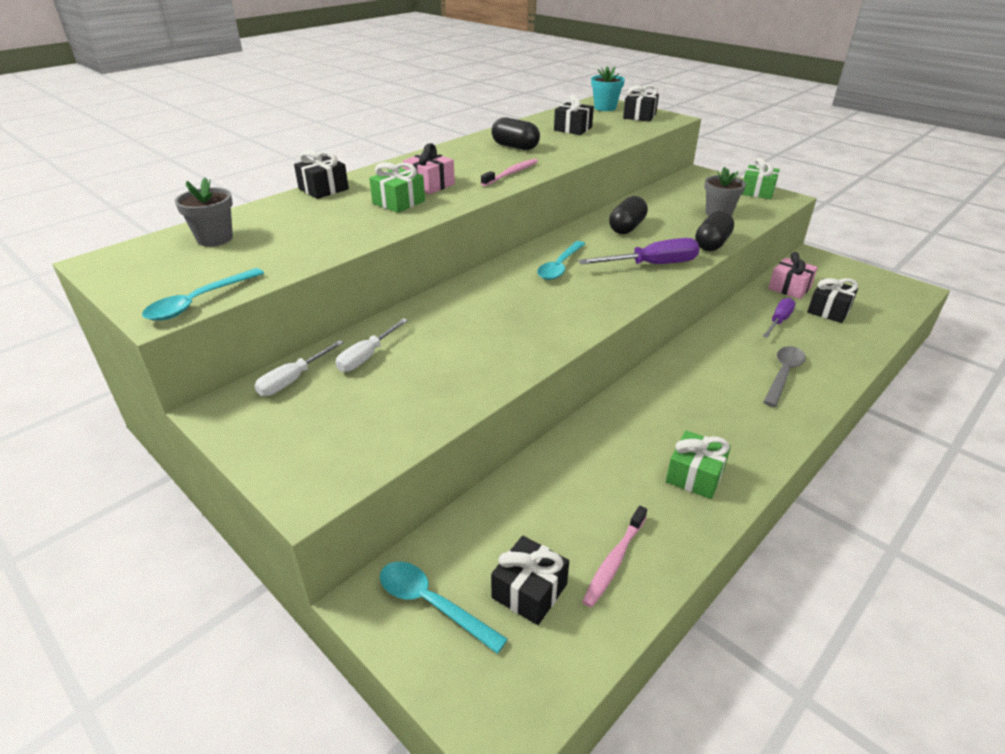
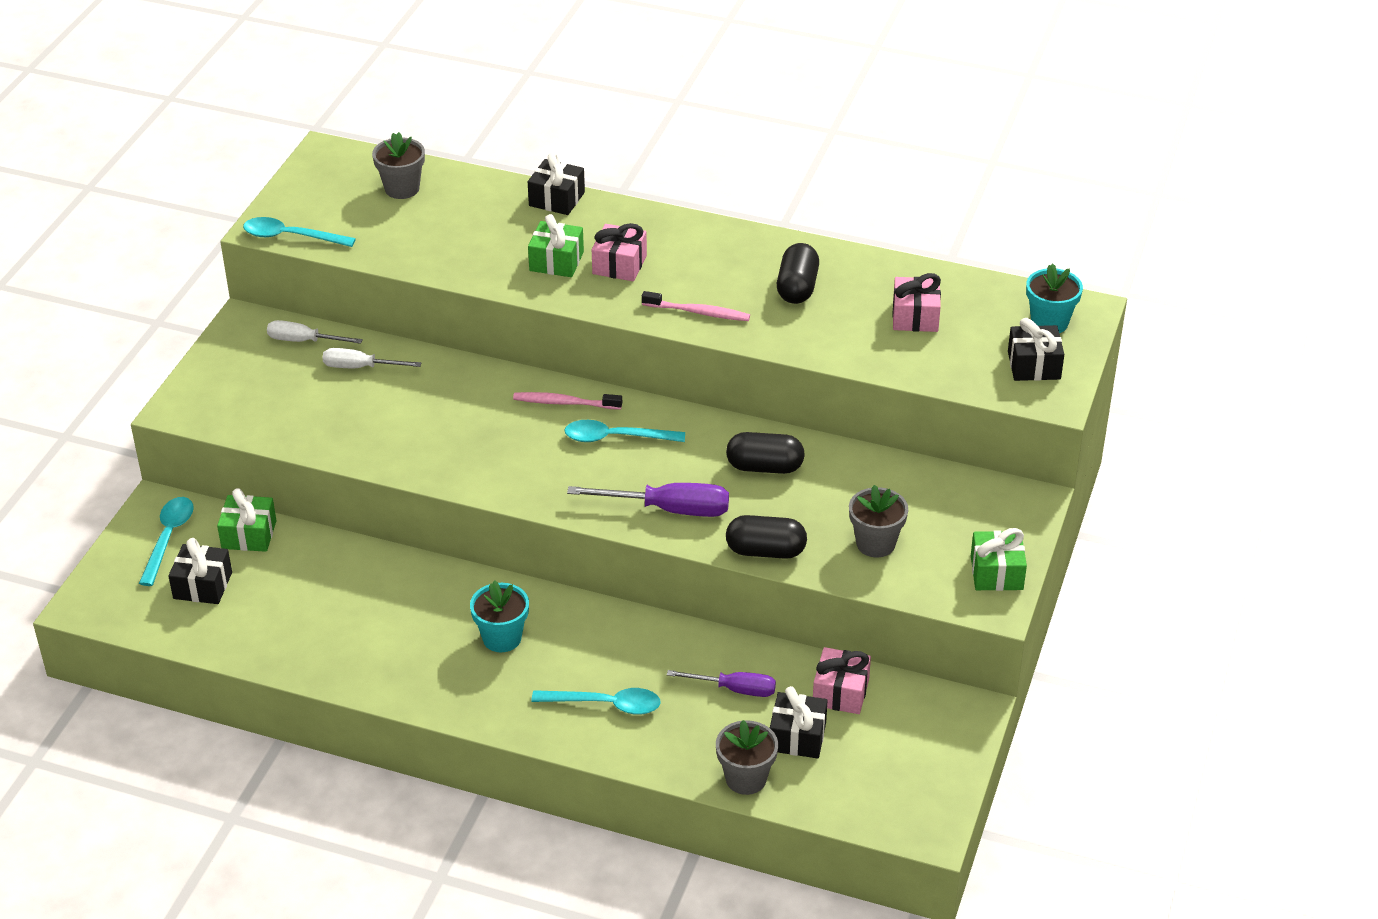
camera: 65 degrees right, 5 degrees up
black gift [554,94,594,135] -> pink gift [892,273,941,332]
purple screwdriver [578,238,700,264] -> purple screwdriver turned 45 degrees counterclockwise [567,483,729,517]
pink toothbrush [582,505,647,607] -> pink toothbrush moved to [513,392,622,410]
green gift [666,430,731,499] -> green gift moved to [217,488,276,552]
grey spoon [763,346,806,407] -> turquoise spoon [531,688,661,715]
none -> turquoise flower pot [470,580,529,652]
none -> grey flower pot [716,720,778,795]

